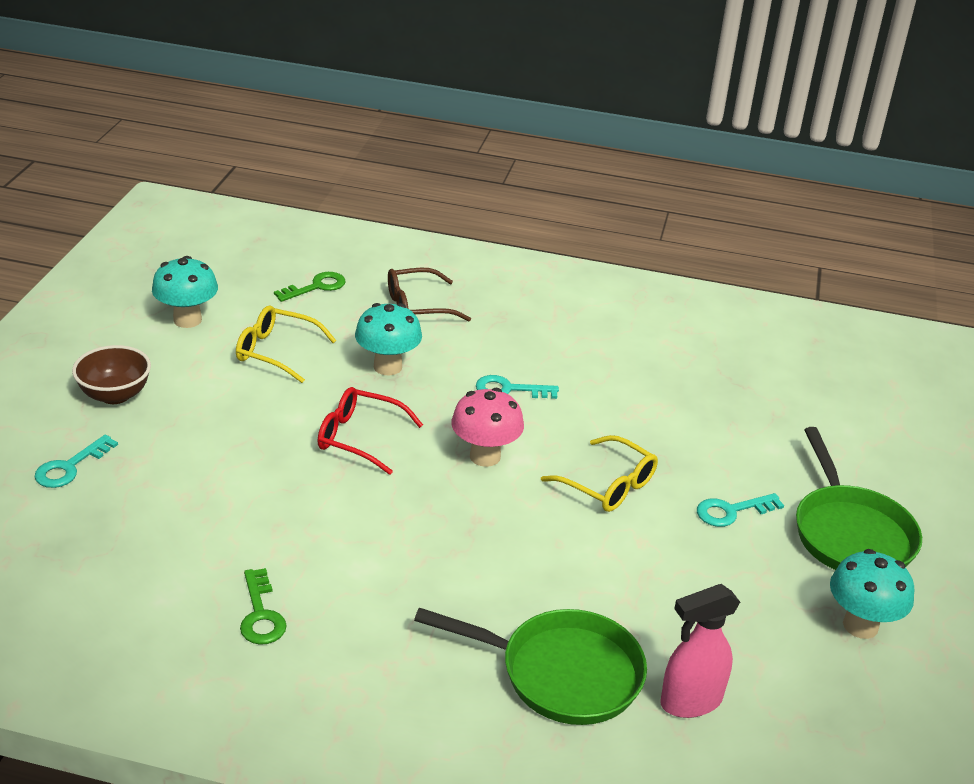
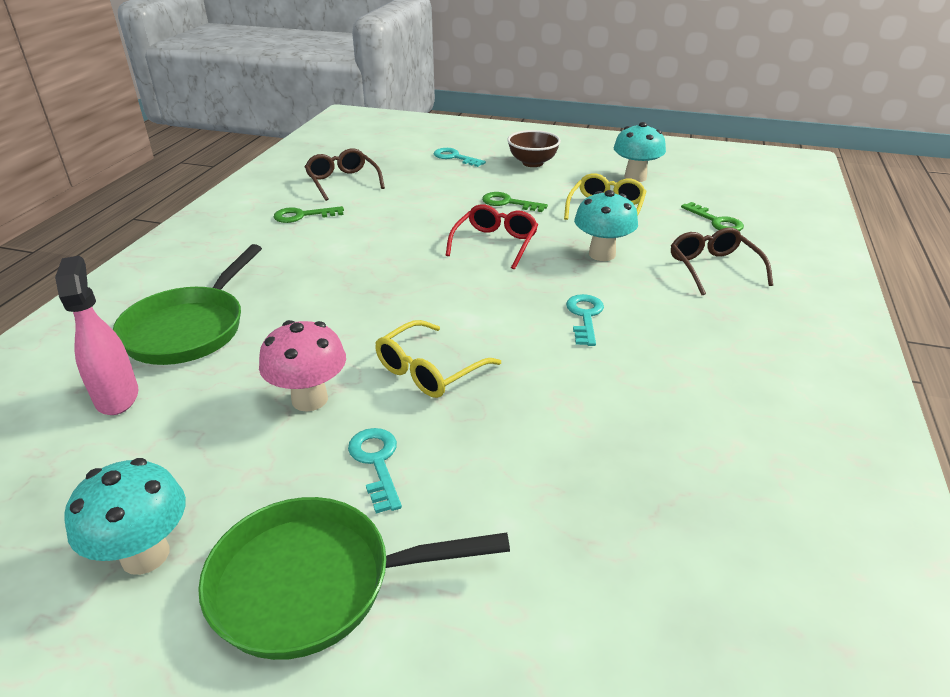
camera: 95 degrees right, 0 degrees up
pink mushroom [451,388,524,467] -> pink mushroom moved to [259,320,346,412]
none -> brown glasses [305,148,385,201]
none -> green key [482,192,548,212]

